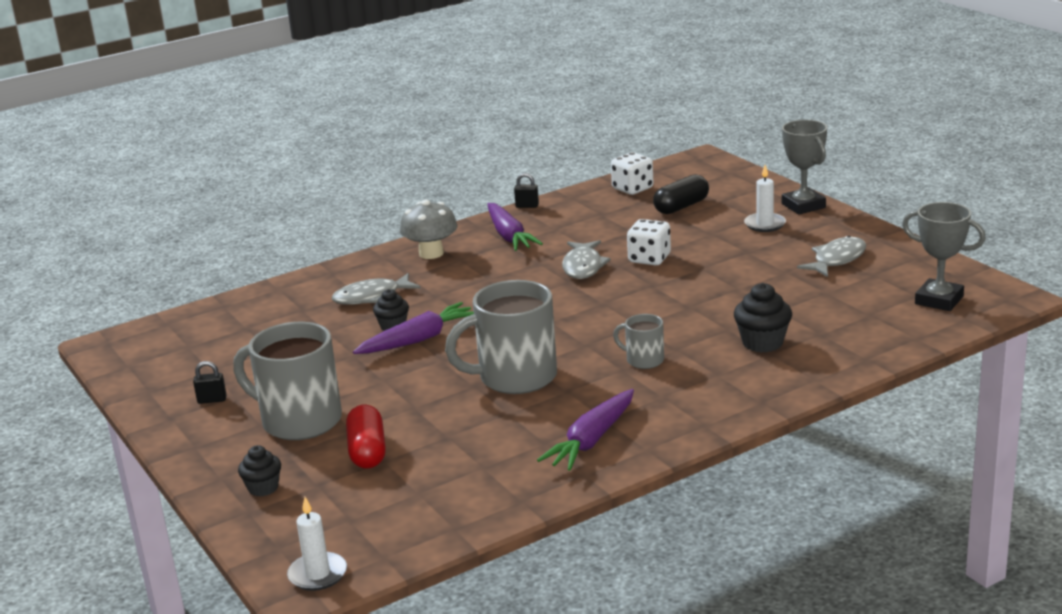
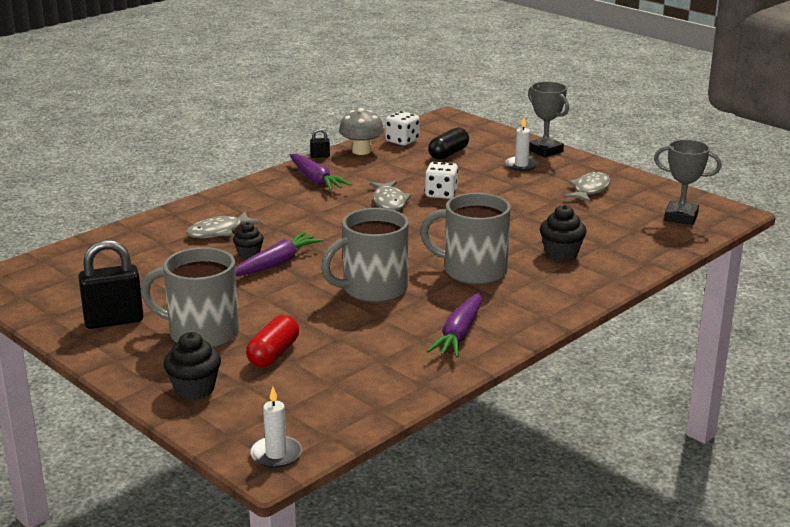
camera: 15 degrees left, 0 degrees up
black padlock [193,361,227,404] -> black padlock [78,240,144,329], size x2.29
black cupcake [238,445,281,497] -> black cupcake [164,332,221,400], size x1.51
red capsule [346,405,386,469] -> red capsule turned 45 degrees clockwise [246,315,299,367]
grey mushroom [400,200,458,259] -> grey mushroom moved to [339,108,384,155]
grey mug [613,314,664,369] -> grey mug [420,193,511,285], size x2.05

